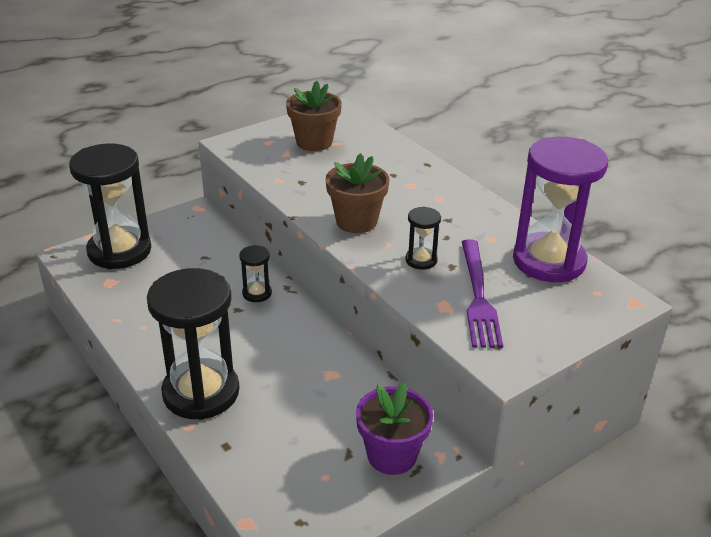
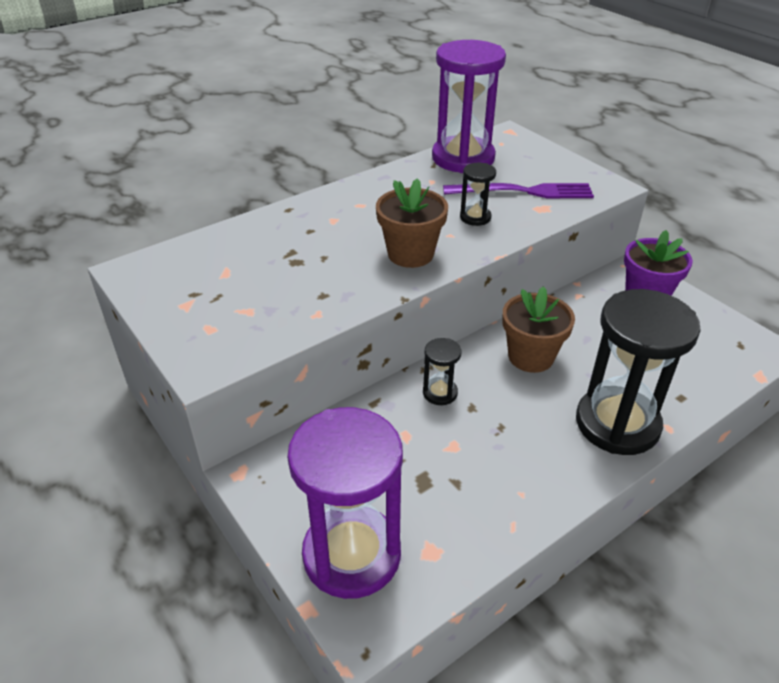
camera: 90 degrees left, 5 degrees up
black hourglass [69,144,151,269] -> purple hourglass [287,407,403,599]
brown flower pot [286,81,342,151] -> brown flower pot moved to [502,286,575,373]

